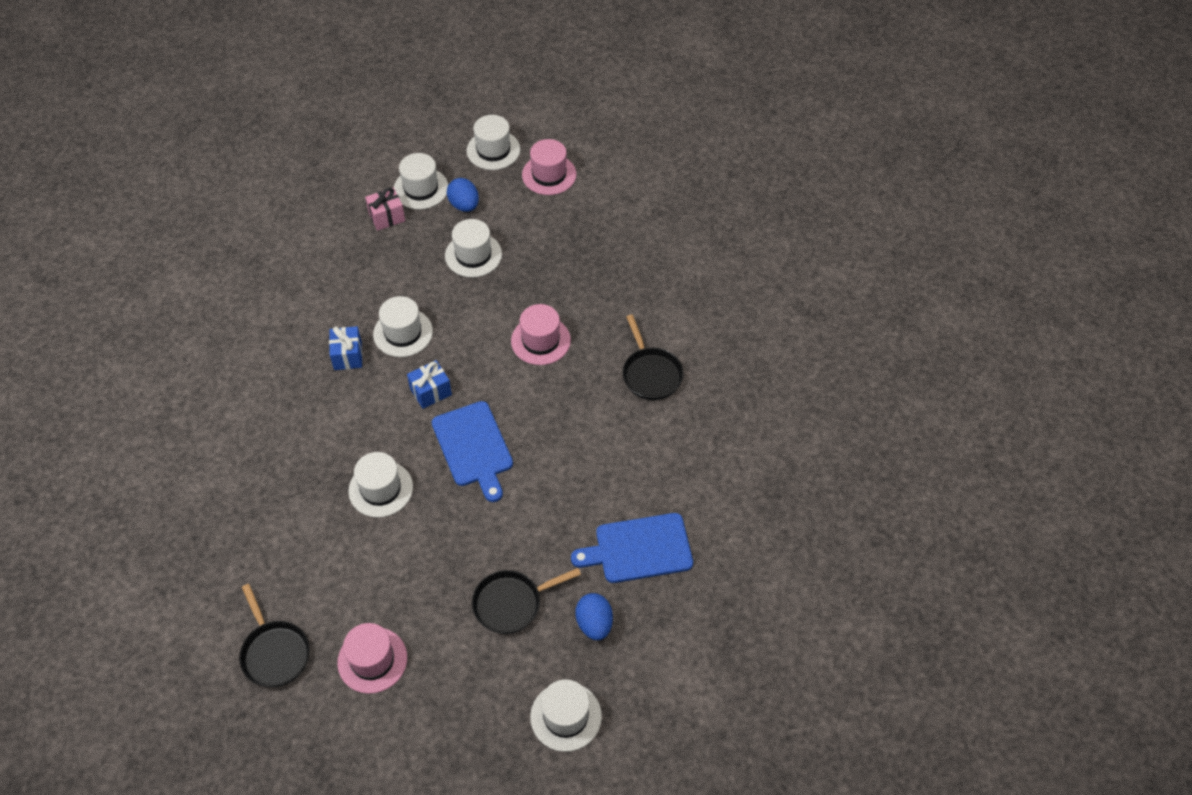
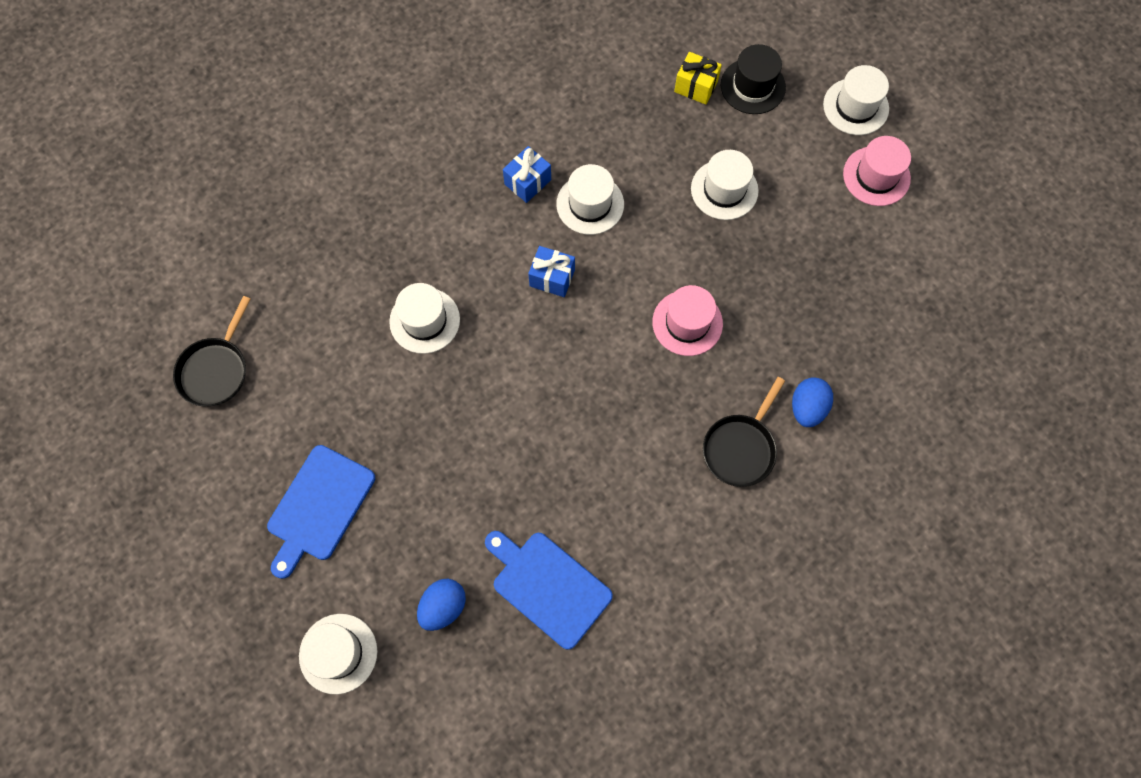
camera: 50 degrees right, 15 degrees up
pink hat [337,623,407,694] -> none
pink gift [365,187,405,231] -> yellow gift [674,52,722,105]
white hat [394,153,448,209] -> black hat [721,44,786,114]
blue cutting board [432,401,513,502] -> blue cutting board moved to [267,445,375,579]
blue egg [447,178,479,212] -> blue egg moved to [792,377,833,427]
black pan [472,568,581,634] -> none

